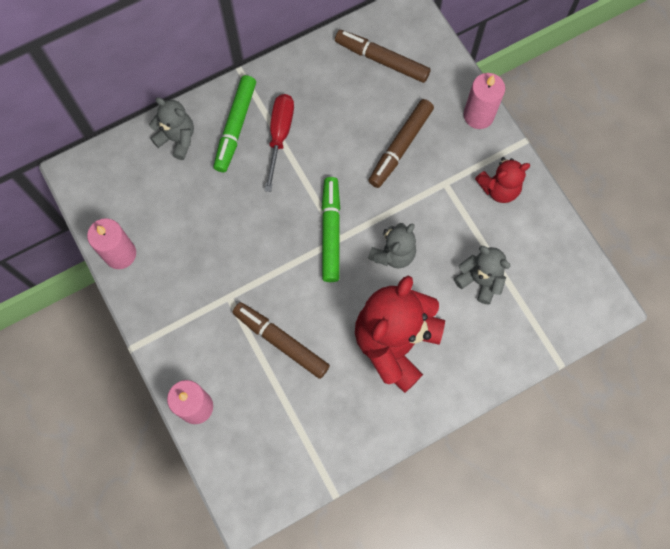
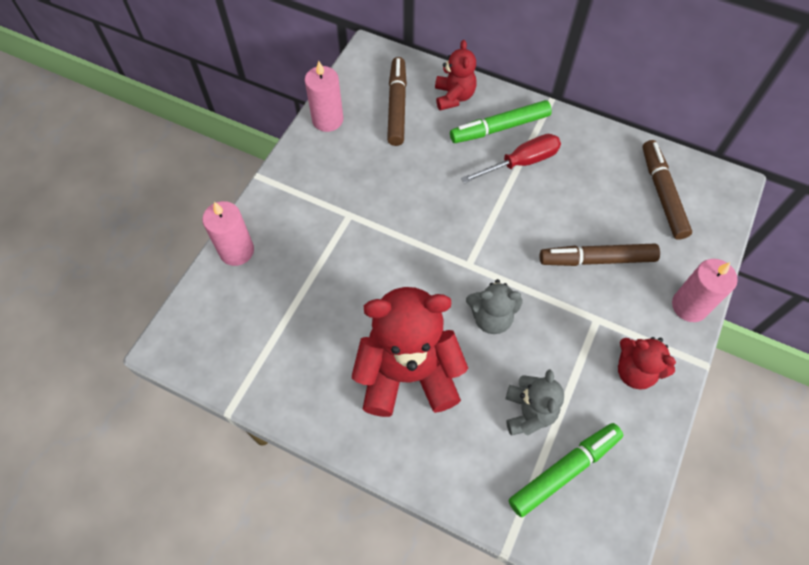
camera: 55 degrees right, 10 degrees down
grey teddy bear [149,97,194,160] -> red teddy bear [435,40,476,111]
brown marker [232,302,330,379] -> brown marker moved to [387,57,407,146]
green marker [322,177,340,282] -> green marker moved to [509,423,623,517]

